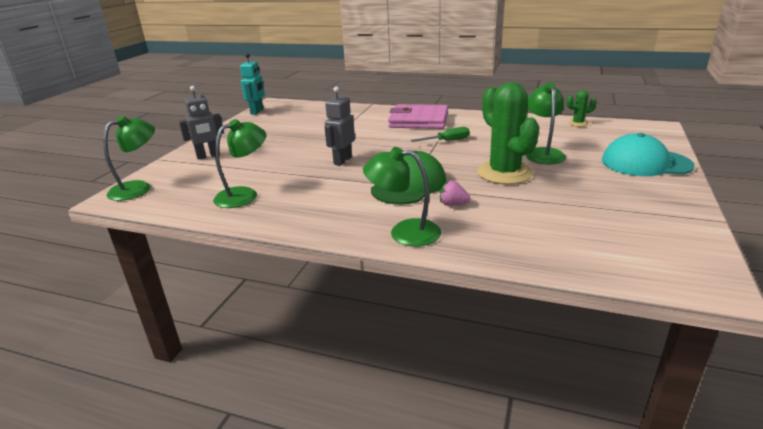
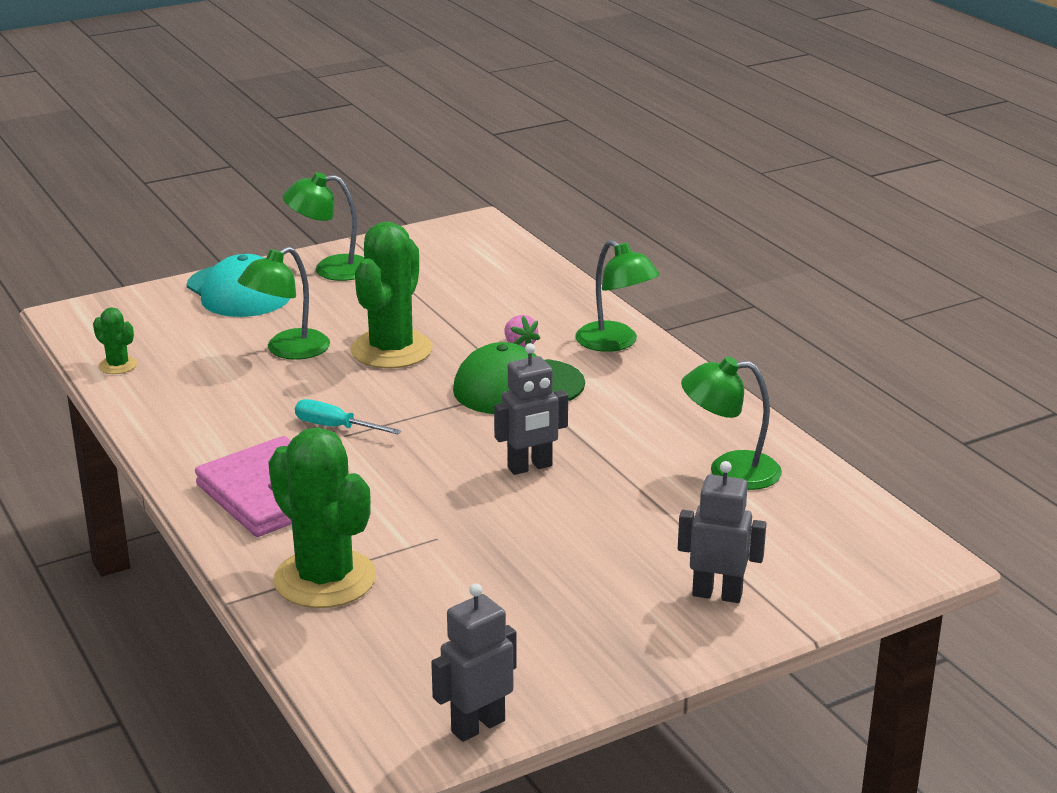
camera: 140 degrees left, 0 degrees up
green lamp [103,116,155,201] -> green lamp moved to [283,172,364,281]
turquoise robot [240,53,265,115] -> grey robot [431,583,517,742]
green screwdriver [411,127,470,142] -> turquoise screwdriver [295,399,401,434]
none -> green cactus [268,427,376,608]

